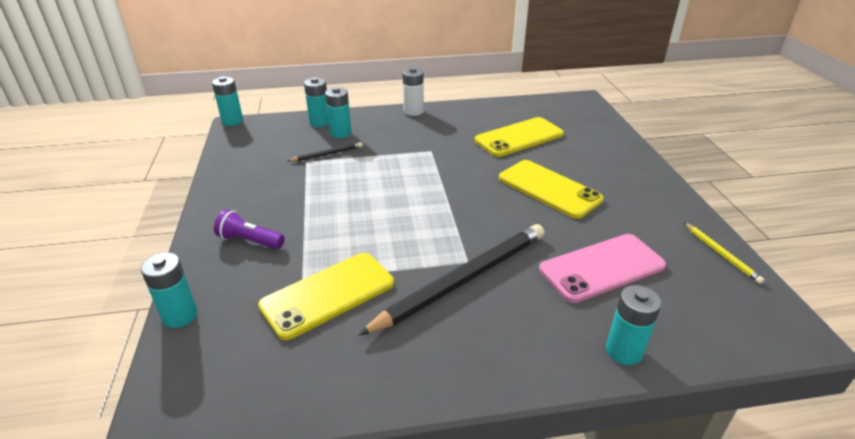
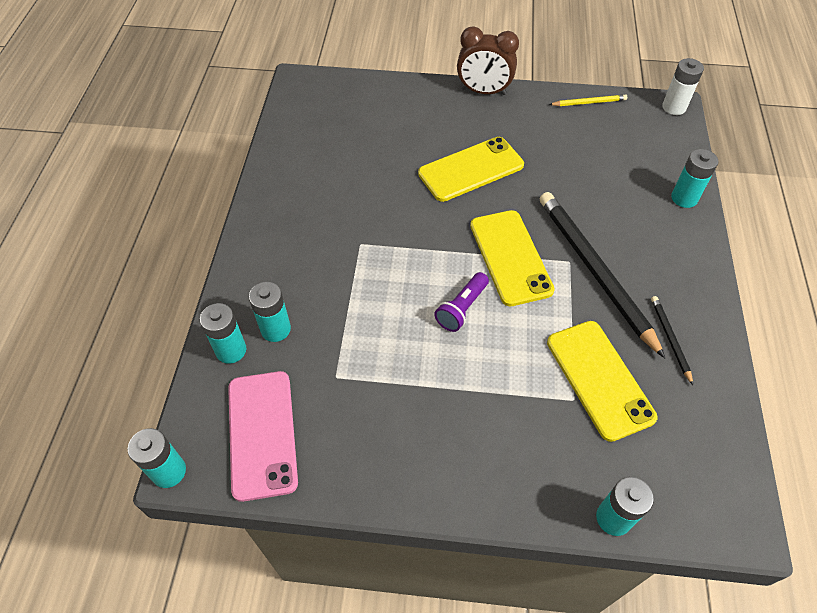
camera: 75 degrees left, 20 degrees up
purple flashlight [214,210,285,249] -> purple flashlight moved to [435,272,489,332]
black pencil [288,142,363,162] -> black pencil moved to [651,296,693,385]
white battery [402,67,424,116] -> white battery moved to [662,58,704,115]
yellow phone [475,117,564,157] -> yellow phone moved to [470,210,555,306]
pink phone [539,234,666,303] -> pink phone moved to [228,371,298,502]
none -> brown clock [457,26,519,95]

